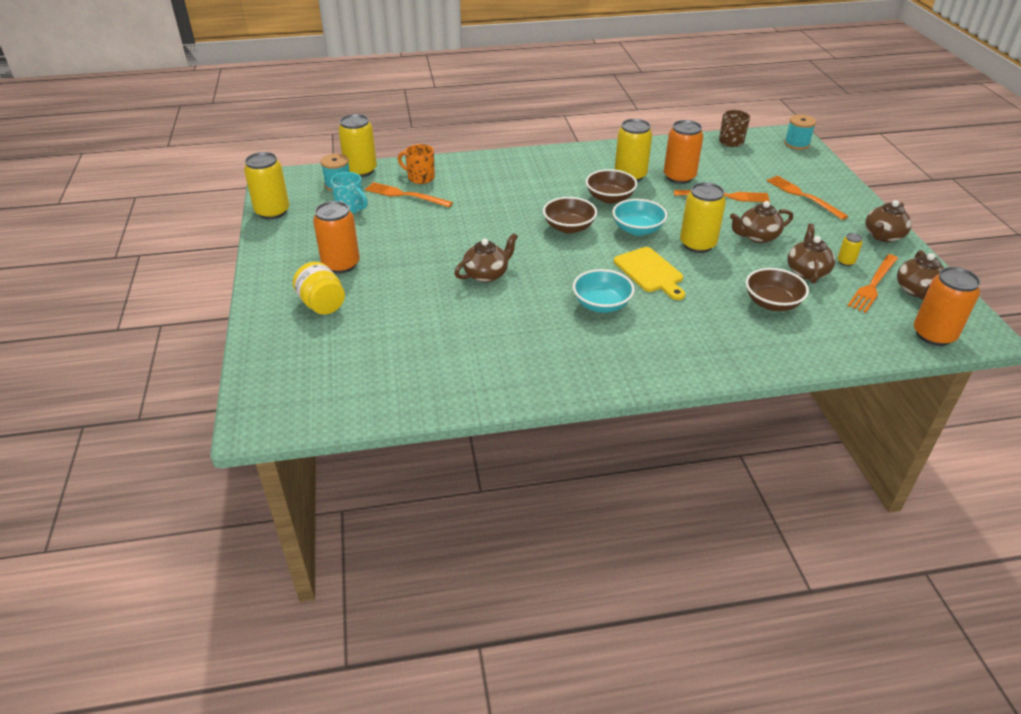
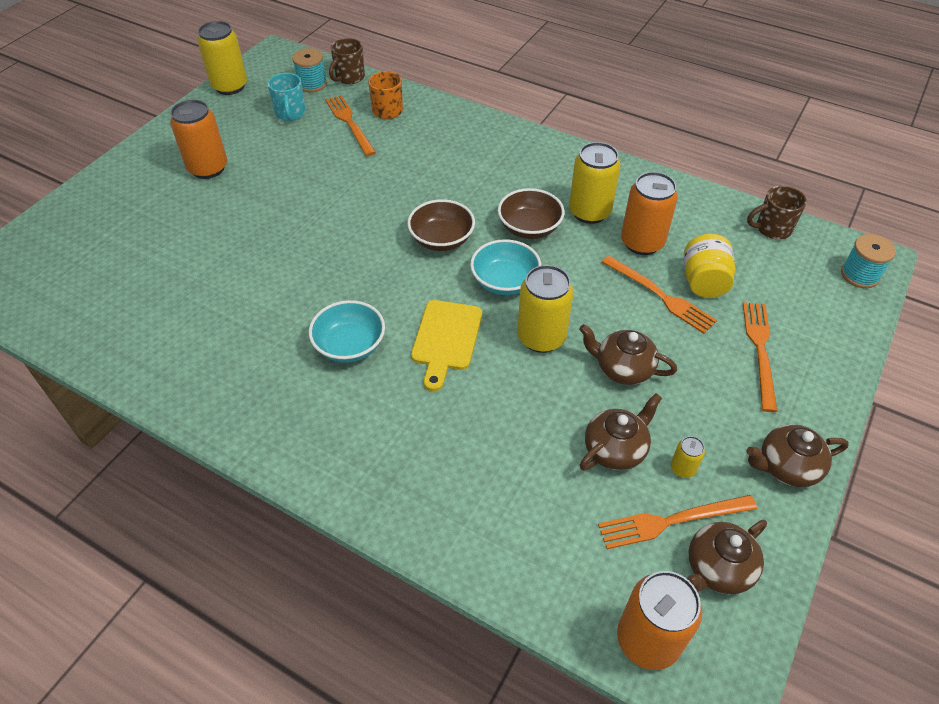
camera: 40 degrees right, 10 degrees up
yellow jar [293,262,345,315] -> yellow jar moved to [684,234,735,298]
yellow can [338,114,377,177] -> brown mug [329,38,365,84]
brown teapot [454,233,518,283] -> none
brown bowl [746,268,809,311] -> none

